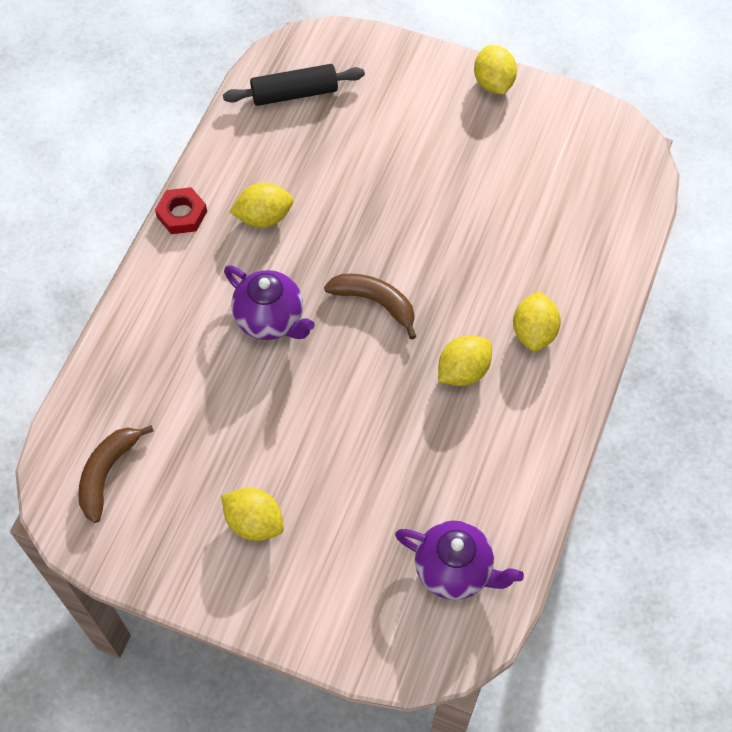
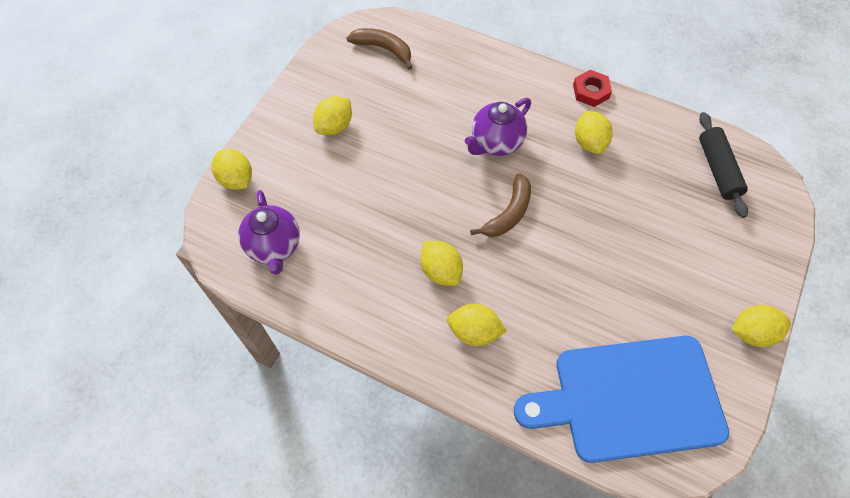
camera: 95 degrees right, 0 degrees up
purple teapot [395,521,524,600] -> purple teapot turned 45 degrees counterclockwise [238,190,300,275]
none -> yellow lemon [212,149,252,190]
none -> blue cutting board [514,336,729,463]

